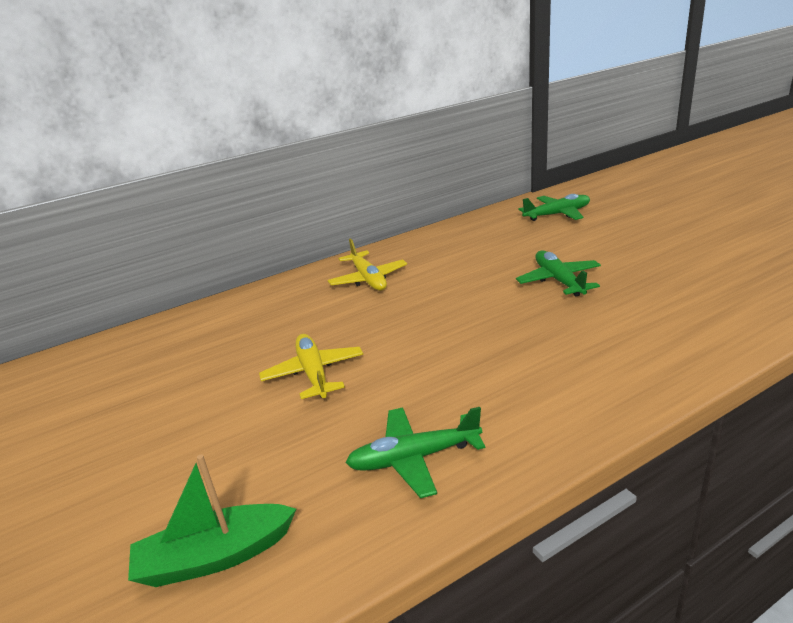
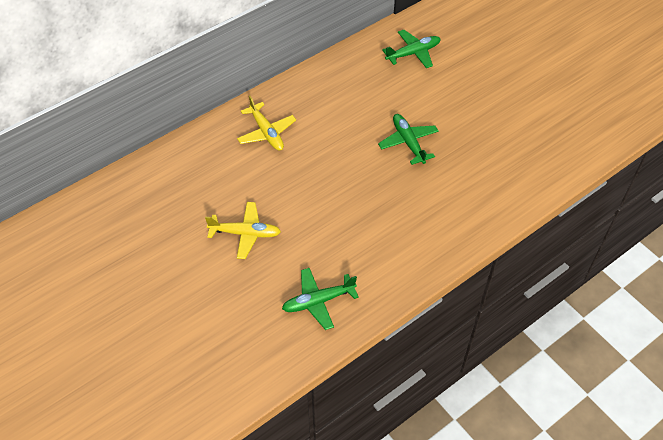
camera: 10 degrees left, 25 degrees up
green boat [128,454,296,587] -> none
yellow plane [259,334,363,399] -> yellow plane turned 120 degrees clockwise [205,202,281,259]

